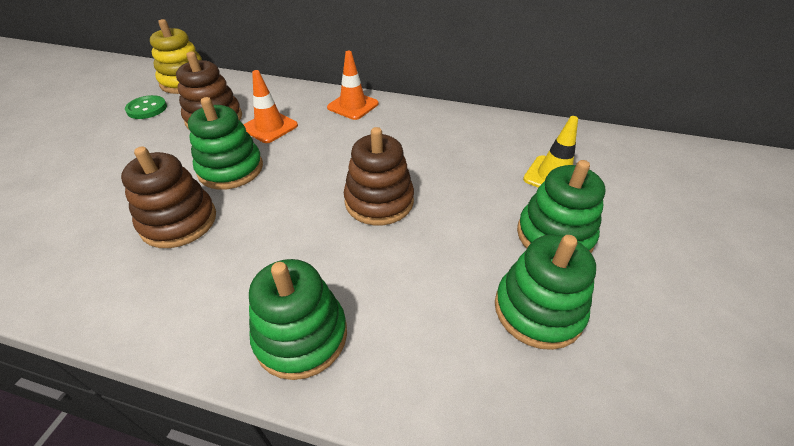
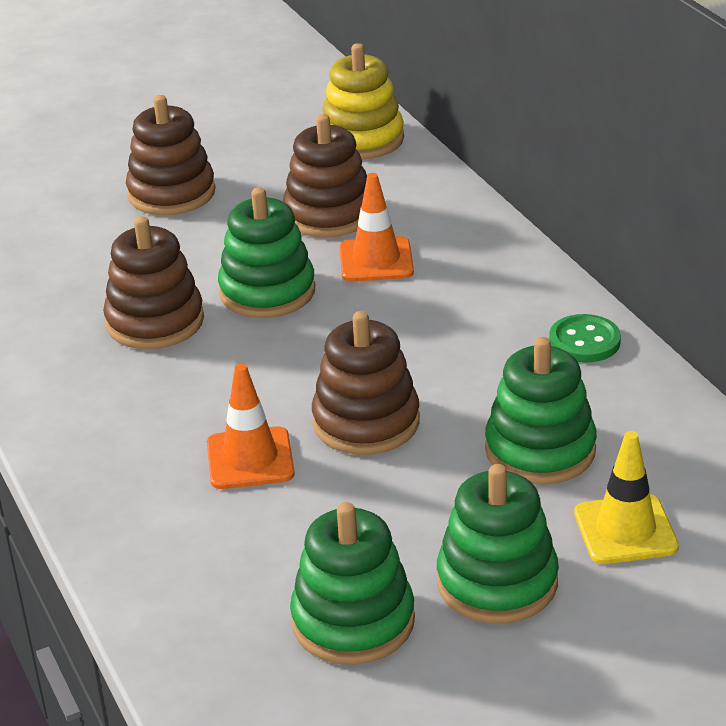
camera: 50 degrees right, 10 degrees down
green button [125,95,167,119] -> green button moved to [549,314,621,363]
green stacking toy [249,259,347,380] -> green stacking toy moved to [485,337,597,485]
orange traffic cone [327,51,379,120] -> orange traffic cone moved to [207,364,295,489]
none -> brown stacking toy [126,95,215,215]

